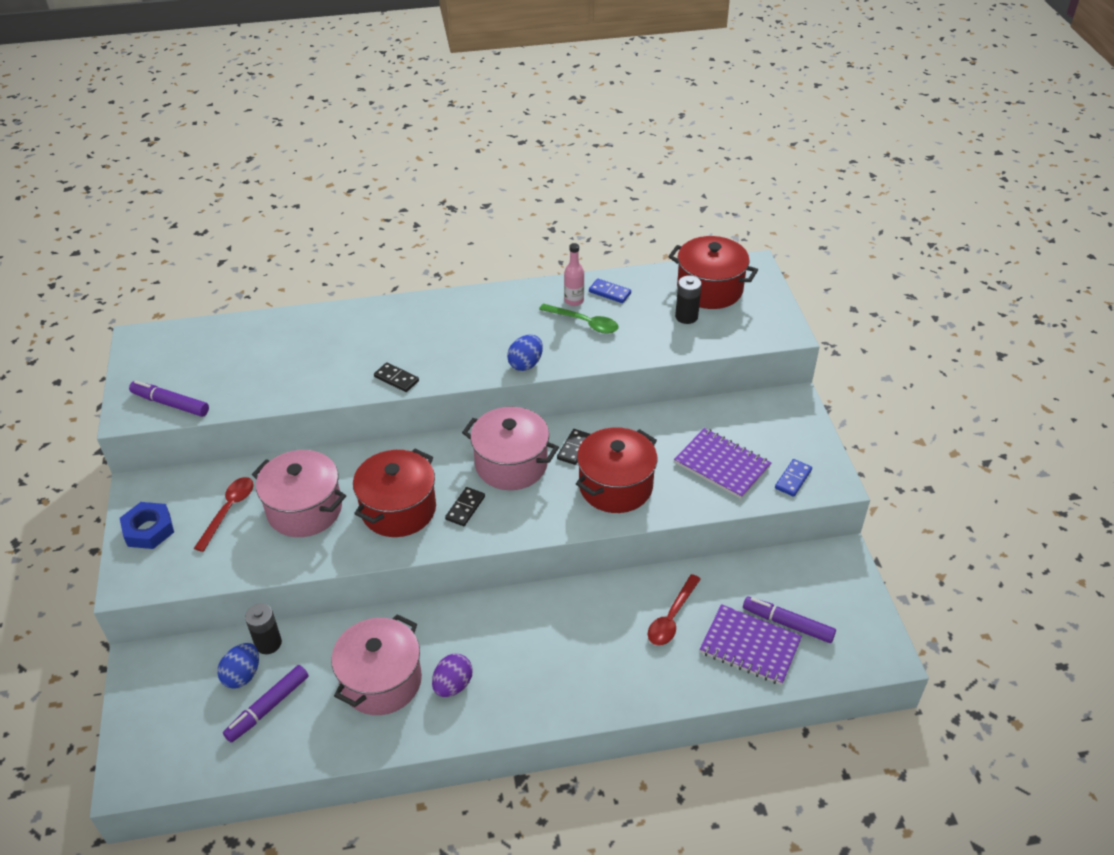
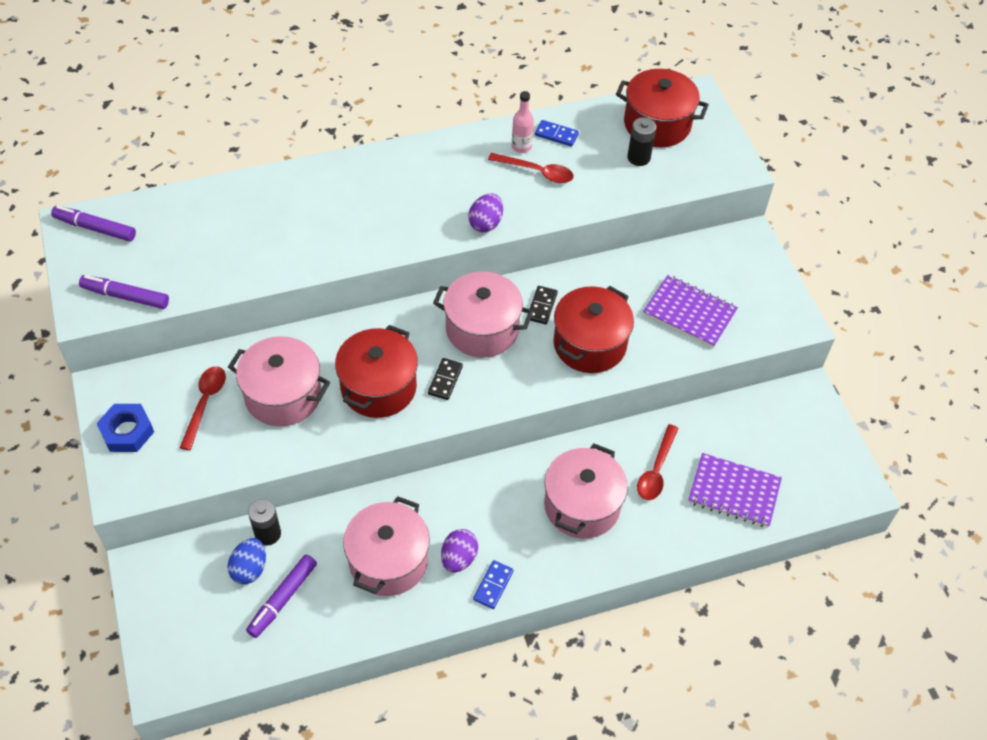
camera: 10 degrees left, 10 degrees up
black domino [374,362,419,392] -> none
blue egg [507,335,543,371] -> purple egg [468,193,503,232]
green spoon [539,304,619,334] -> red spoon [488,153,574,183]
purple marker [743,596,836,643] -> purple marker moved to [51,206,136,242]
blue domino [775,459,812,497] -> blue domino moved to [473,560,514,609]
none -> pink pot [544,443,628,539]

